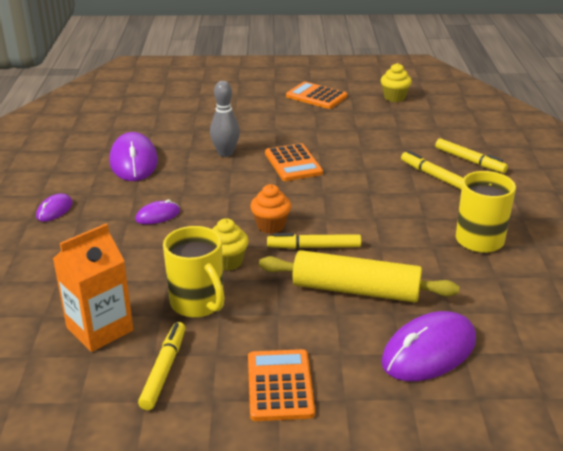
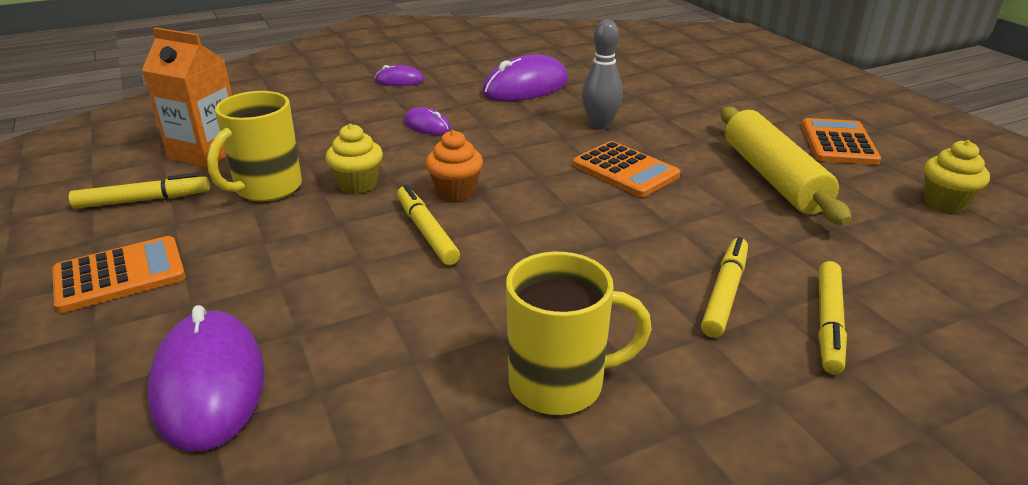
camera: 65 degrees right, 0 degrees up
yellow rolling pin [259,250,459,303] -> yellow rolling pin moved to [721,107,852,225]
orange calculator [265,143,323,181] -> orange calculator turned 90 degrees counterclockwise [572,141,680,197]
purple mouse [381,311,476,381] -> purple mouse turned 45 degrees clockwise [148,305,265,452]

